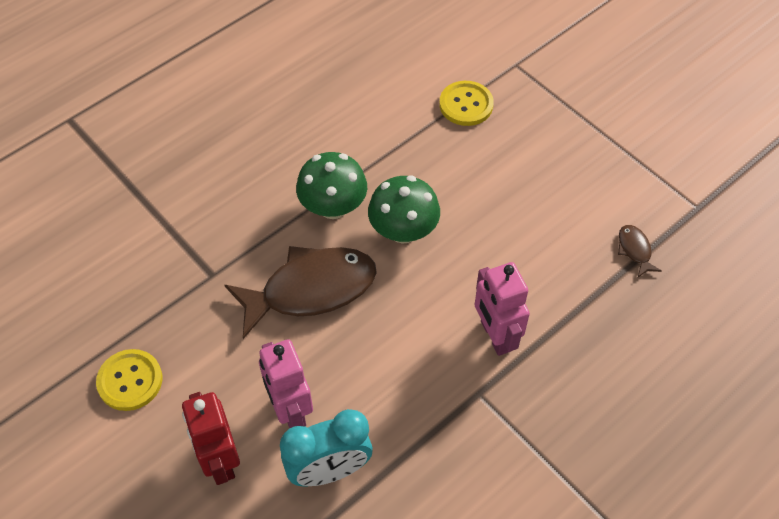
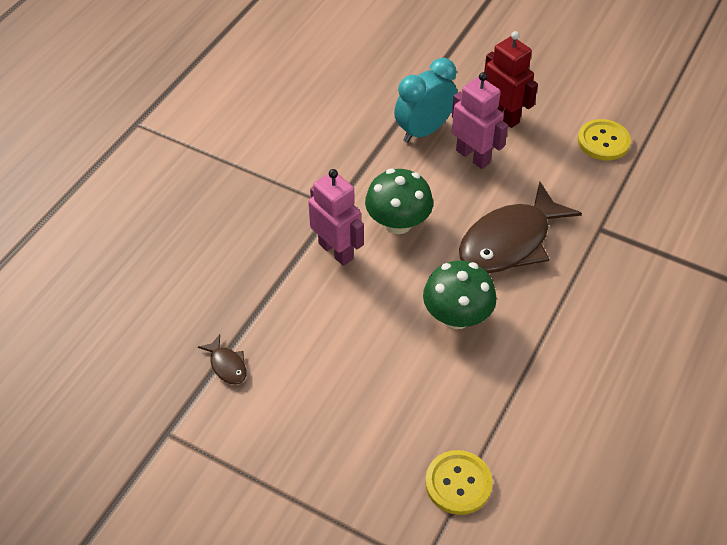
camera: 160 degrees right, 5 degrees down
green mushroom [296,152,367,219] -> green mushroom moved to [365,169,433,234]

